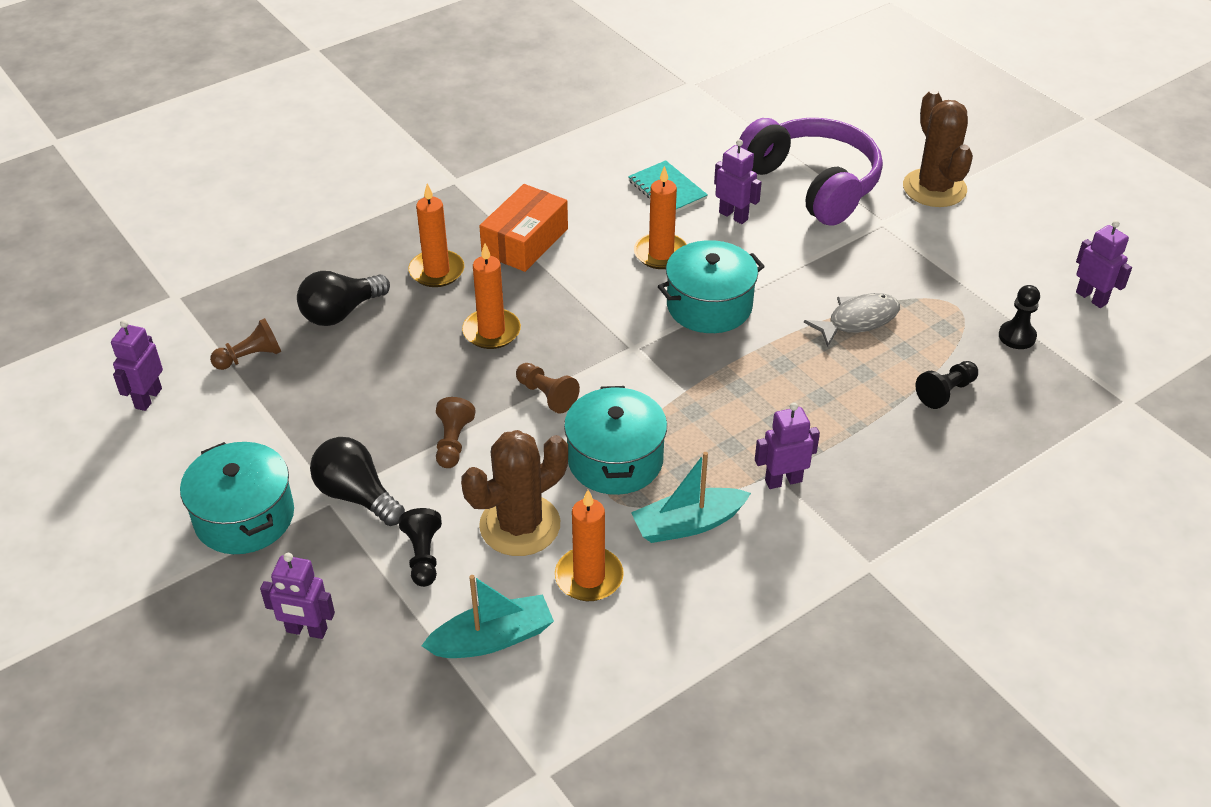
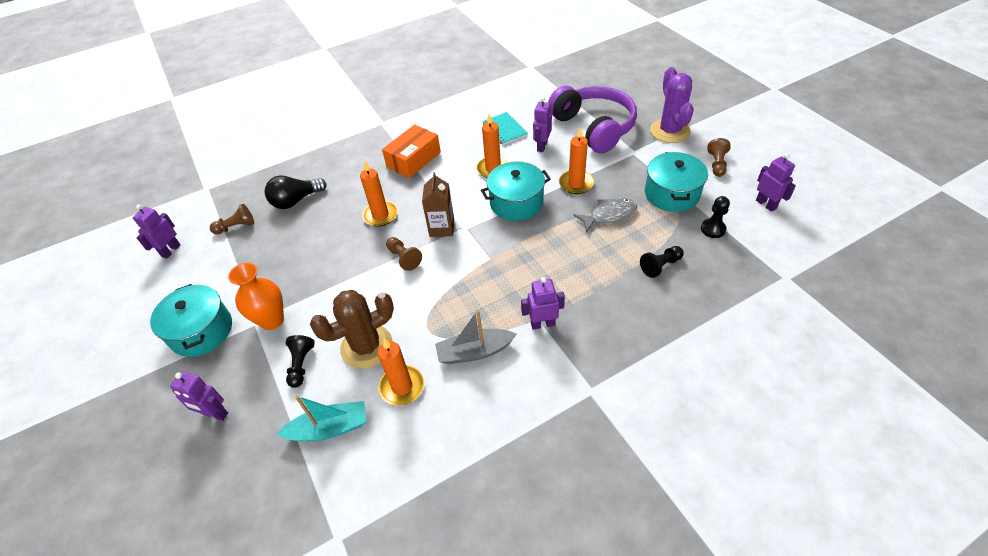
camera: 10 degrees right, 5 degrees up
black light bulb [310,437,405,526] -> orange vase [228,263,284,330]
orange candle [409,184,464,287] -> orange candle moved to [559,128,594,194]
brown pawn [436,397,476,468] -> brown pawn moved to [707,138,731,177]
turquoise pot [564,386,667,495] -> turquoise pot moved to [645,152,708,212]
turquoise boat [631,452,751,543] -> grey boat [435,310,517,364]
purple robot [714,139,762,224] -> purple robot turned 120 degrees counterclockwise [533,97,552,152]
brown cactus [903,90,973,207] -> purple cactus [650,67,694,143]
none -> brown carton [422,172,454,237]

